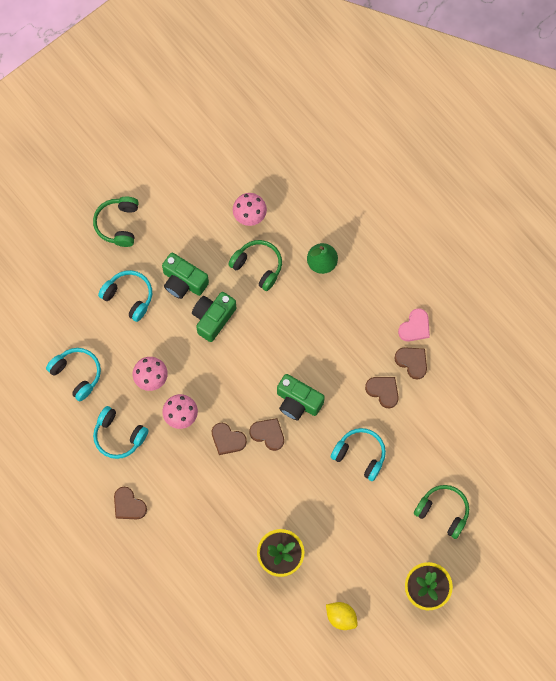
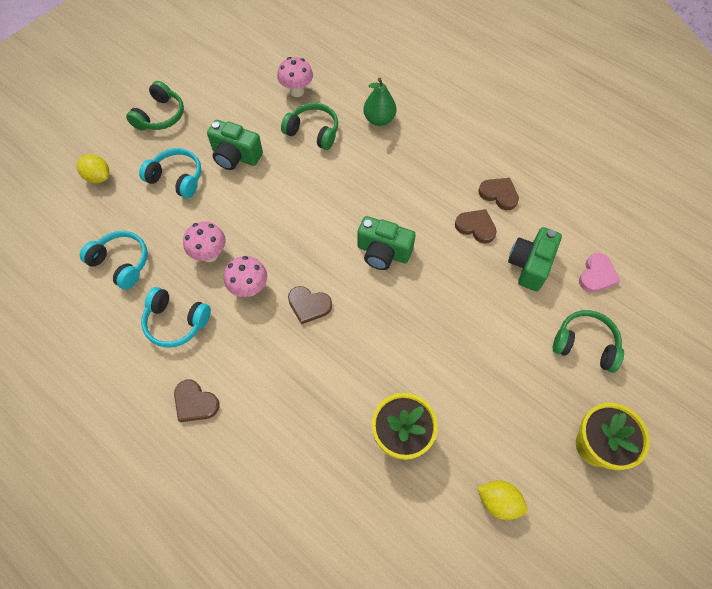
camera: 10 degrees left, 10 degrees down
green headphones [93,196,139,247] -> green headphones turned 150 degrees counterclockwise [126,81,184,131]
green camera [192,292,236,342] -> green camera moved to [508,227,562,291]
brown heart [249,418,284,451] -> none
turquoise headphones [331,428,386,481] -> none
pink heart [398,308,430,341] -> pink heart moved to [579,253,620,293]
none -> yellow lemon [77,154,109,184]

